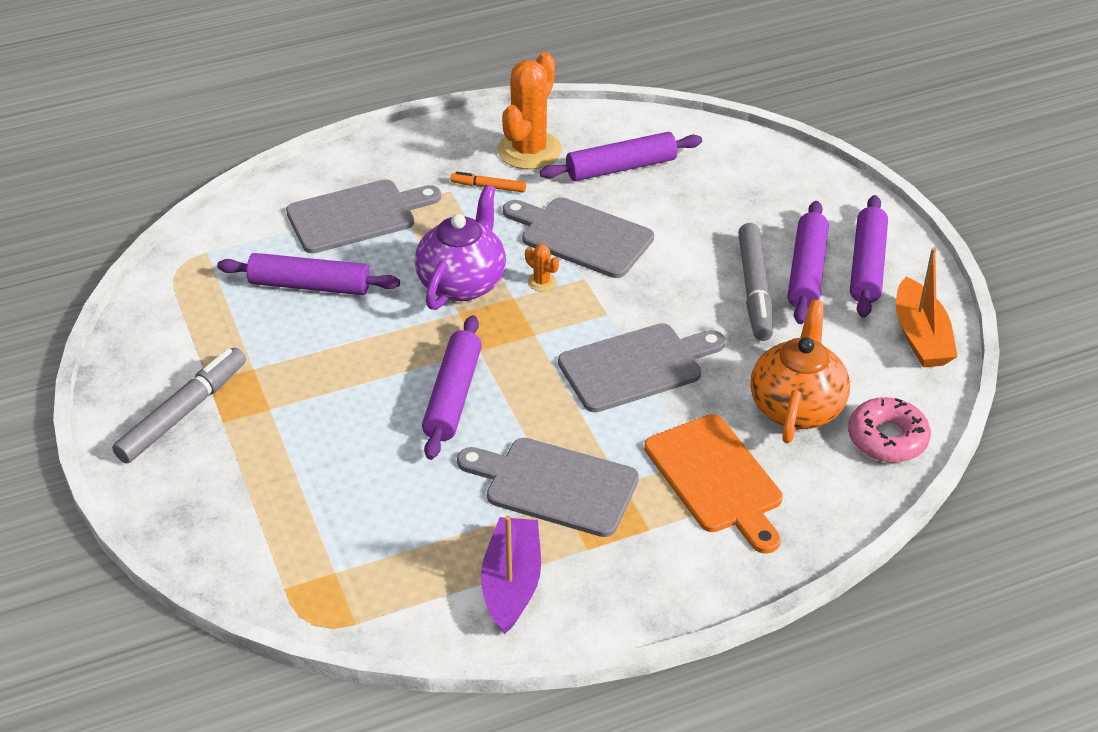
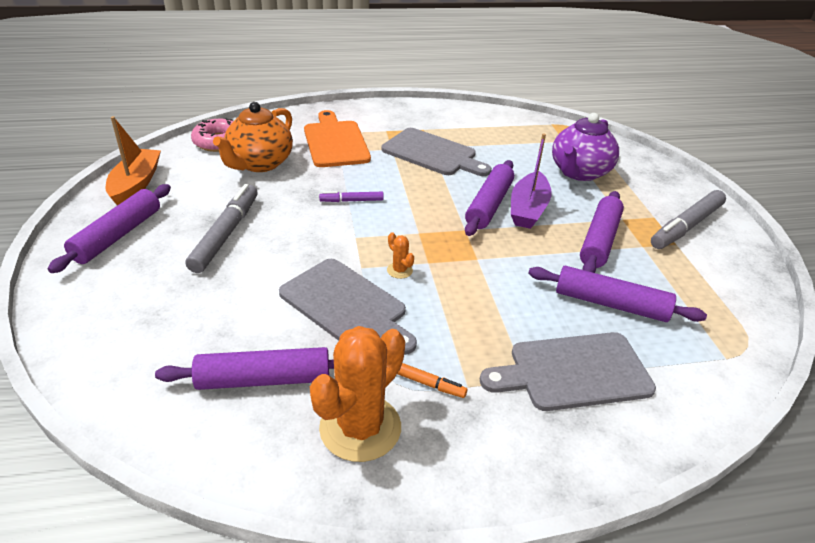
camera: 170 degrees left, 5 degrees down
purple teapot [415,185,506,310] -> purple teapot moved to [552,113,619,181]
purple boat [481,516,541,635] -> purple boat moved to [511,133,552,229]
grey cutting board [558,323,726,412] -> purple marker [319,191,384,202]
purple rolling pin [788,201,829,324] -> purple rolling pin moved to [580,191,624,273]

